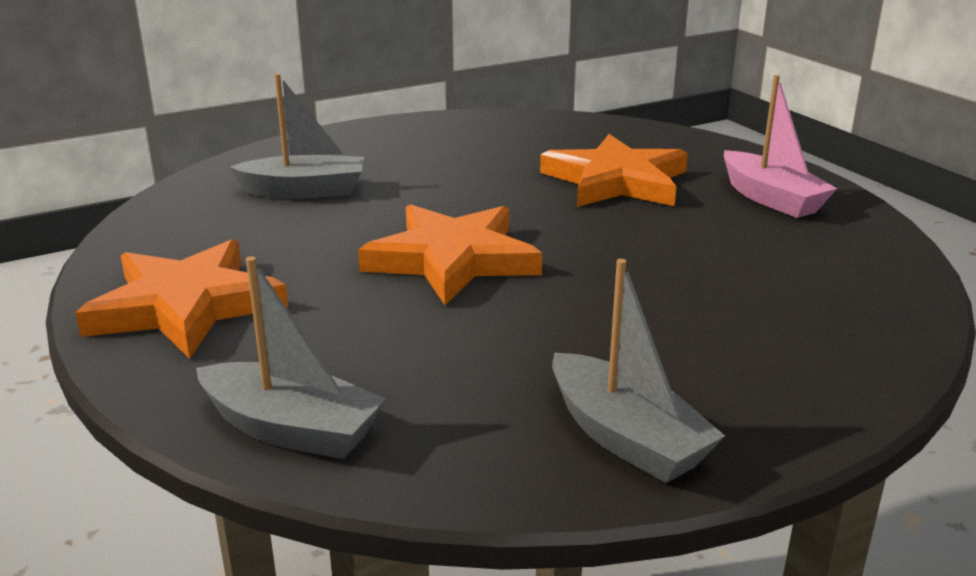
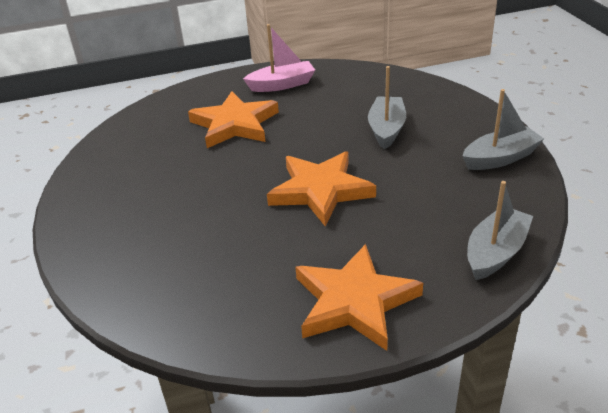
camera: 75 degrees left, 10 degrees up
grey boat [230,73,364,199] -> grey boat moved to [368,66,406,149]

